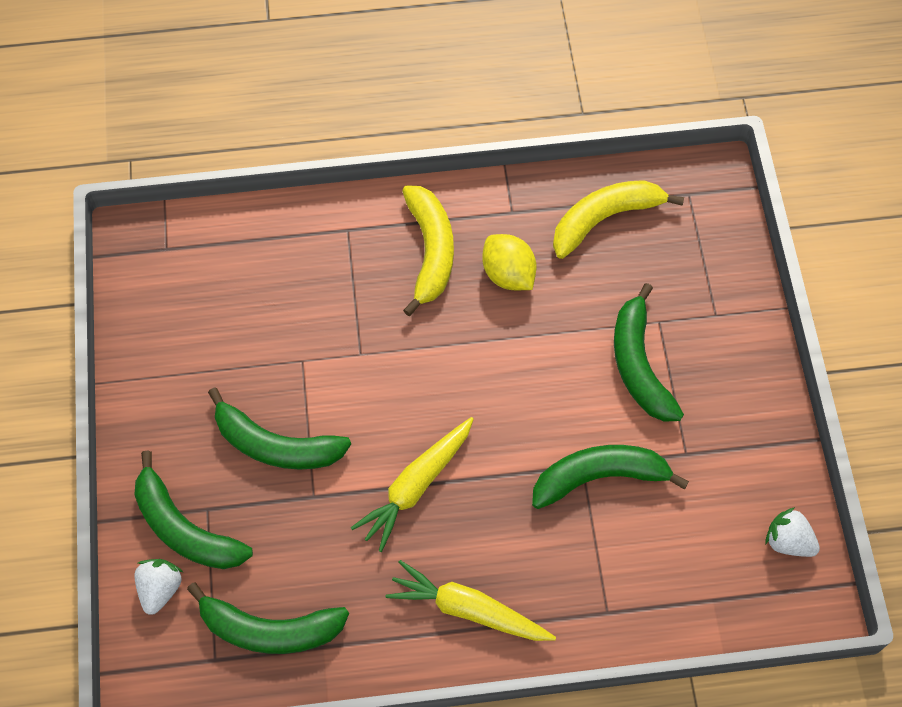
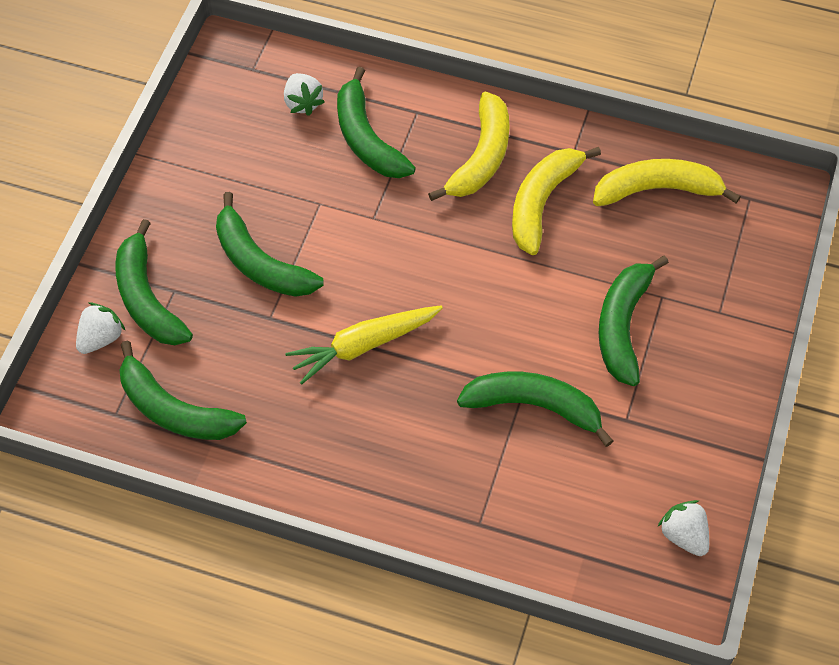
camera: 25 degrees right, 5 degrees down
yellow carrot [385,560,556,641] -> none
yellow lemon [482,234,537,290] -> yellow banana [512,147,601,255]
none -> white strawberry [284,73,325,116]
none -> green banana [337,67,416,178]

